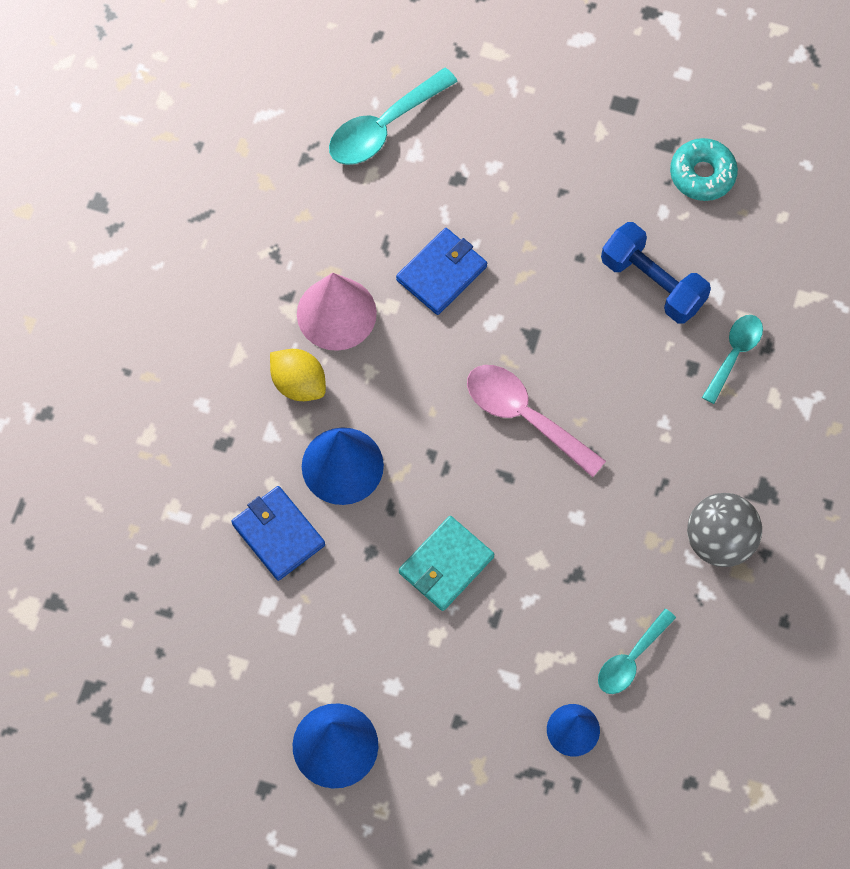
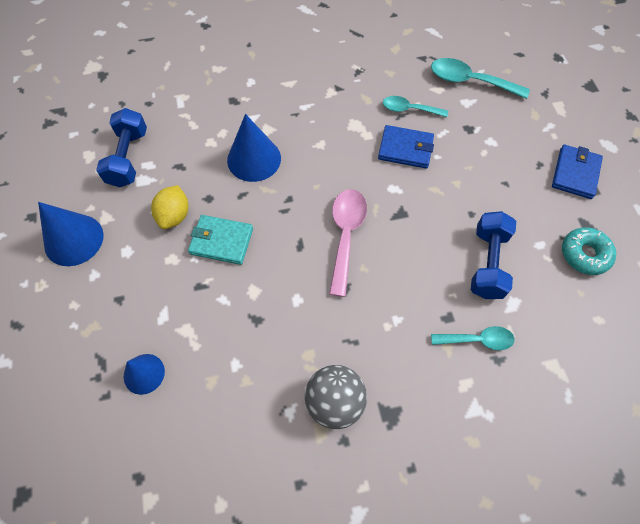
camera: 60 degrees right, 5 degrees down
blue wallet [231,486,325,581] -> blue wallet moved to [552,145,603,199]
yellow lemon [270,349,326,401] -> yellow lemon moved to [151,185,189,229]
pink cone [297,273,377,351] -> none
turquoise spoon [598,609,676,694] -> turquoise spoon moved to [383,96,448,117]
none -> blue dumbbell [96,108,147,187]

